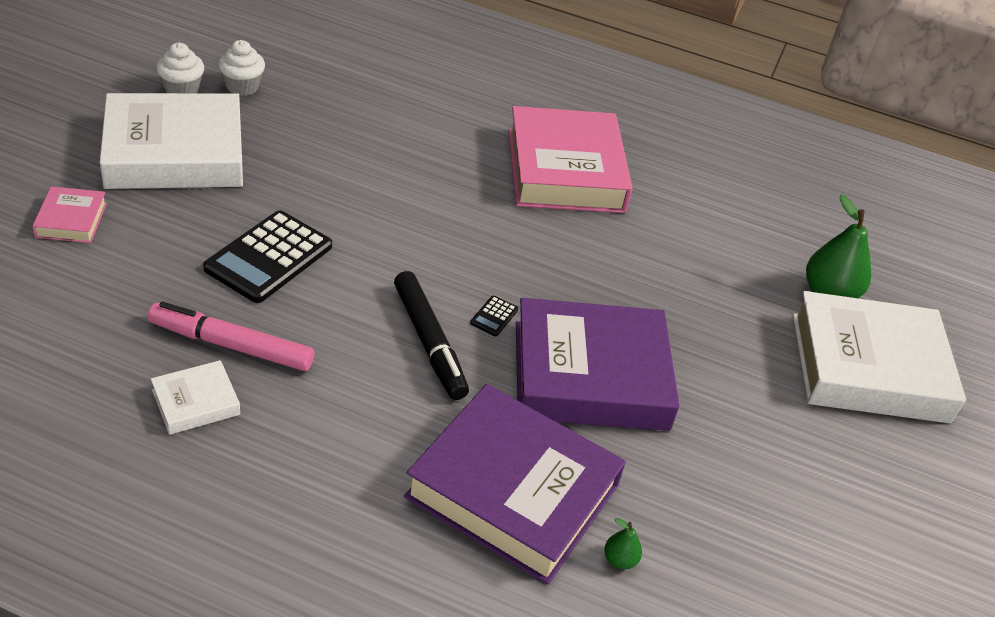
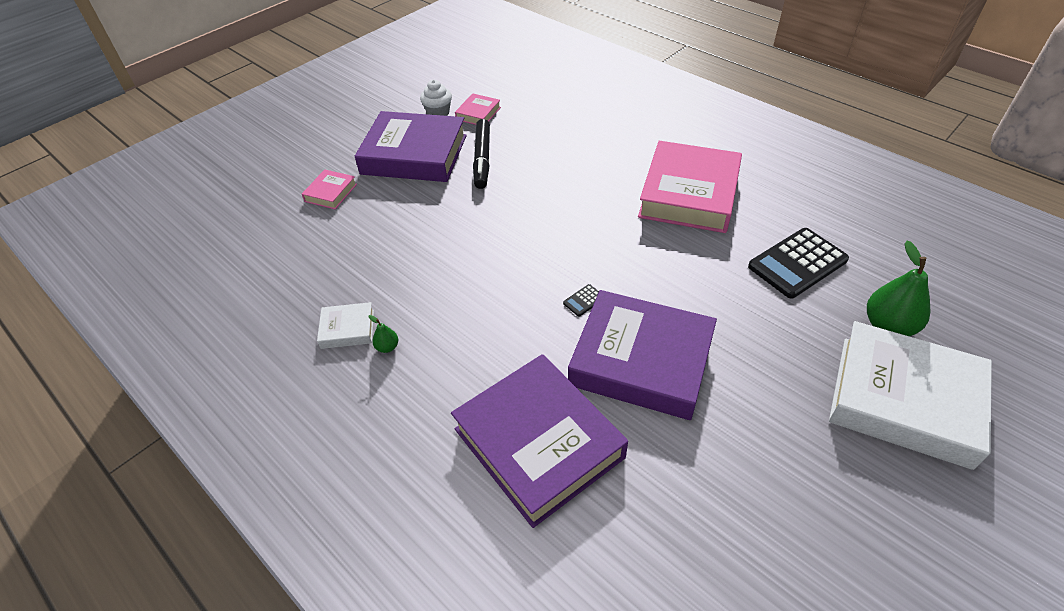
camera: 30 degrees right, 5 degrees up
white book [100,93,243,189] -> purple book [355,111,467,182]
pink marker [148,302,314,371] -> none
black calculator [203,210,332,303] -> black calculator moved to [748,228,849,299]
white cupcake [218,40,265,96] -> pink book [455,93,501,125]
black marker [394,271,469,400] -> black marker moved to [473,119,490,189]
green pear [605,518,642,569] -> green pear moved to [369,315,398,353]

